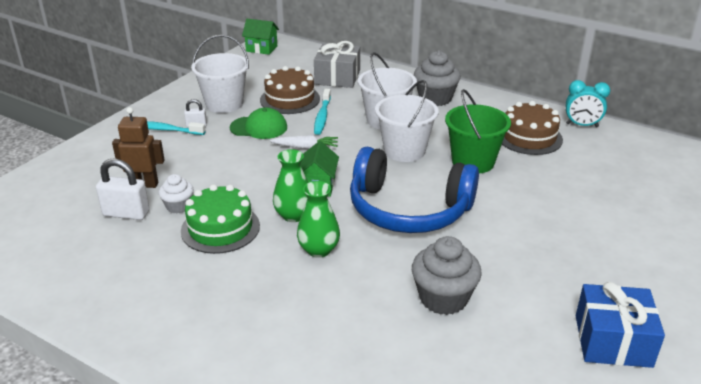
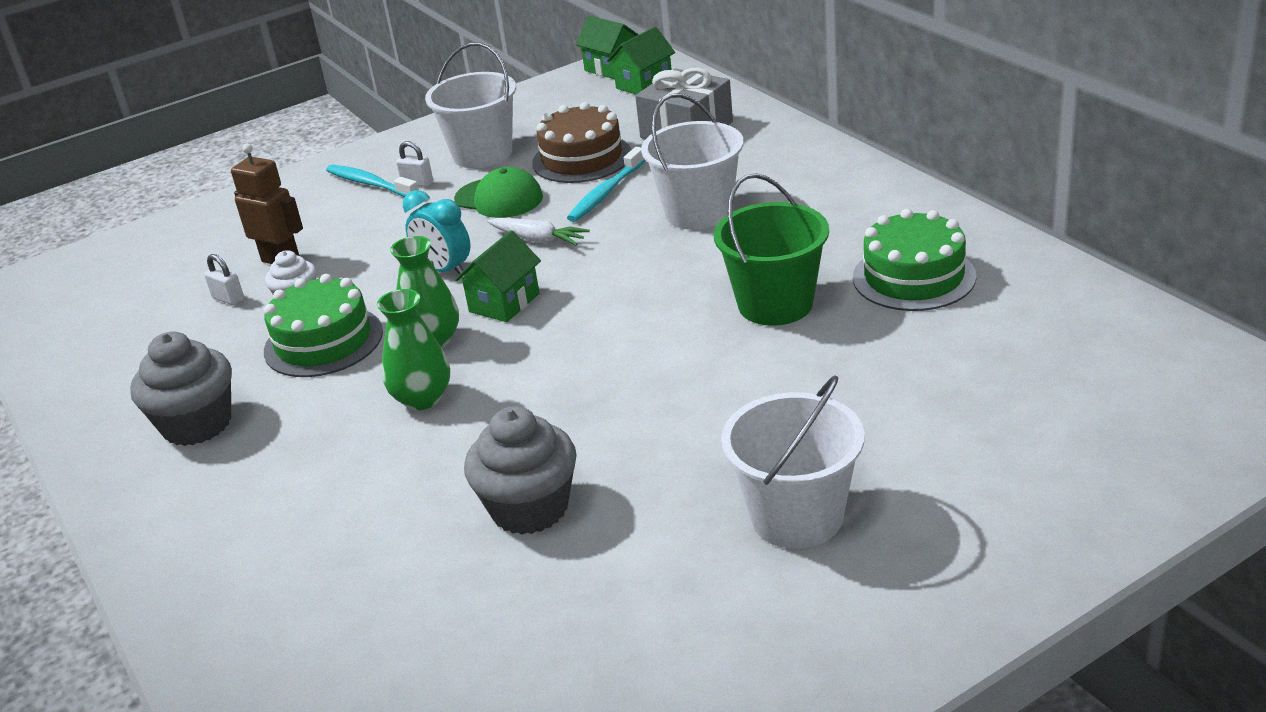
camera: 30 degrees right, 0 degrees up
white padlock [96,158,149,220] -> white padlock [204,254,244,305], size x0.54
blue headphones [350,147,479,233] -> none
white bucket [375,80,439,162] -> white bucket moved to [721,375,865,549]
grey cupcake [414,50,461,106] -> grey cupcake moved to [130,331,232,446]
brown cake [502,101,563,155] -> green cake [853,209,976,311]
turquoise clock [566,80,610,127] -> turquoise clock moved to [403,190,470,275]
blue gift [576,282,665,368] -> none
none -> green house [607,27,675,95]

